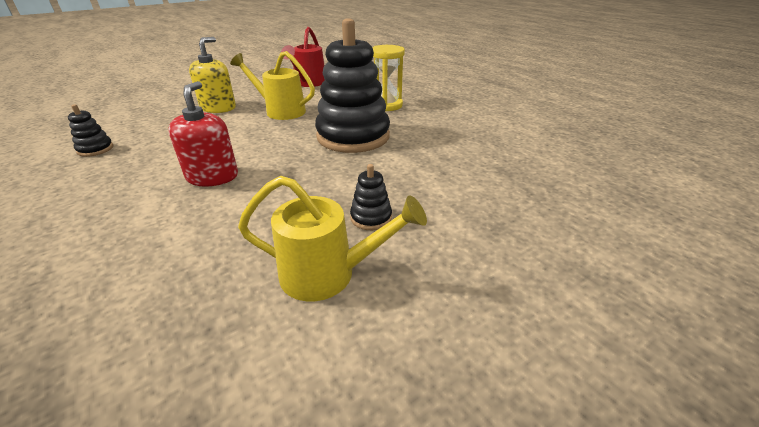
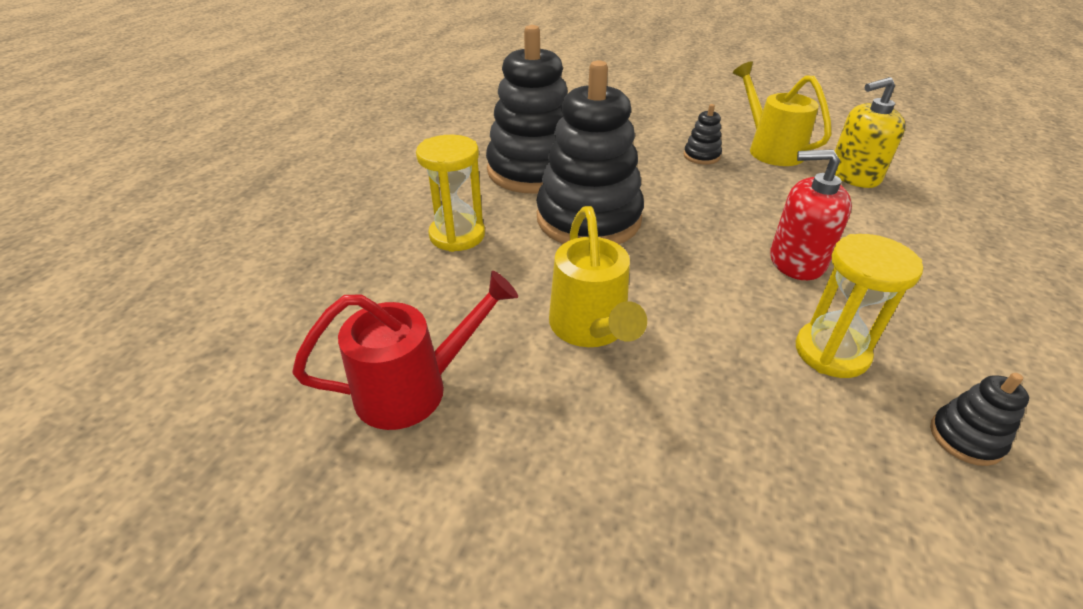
camera: 125 degrees left, 5 degrees up
red soap dispenser [168,81,238,186] -> red soap dispenser turned 45 degrees clockwise [770,149,852,280]
yellow soap dispenser [189,37,236,113] -> yellow soap dispenser moved to [835,77,905,188]
none -> black stacking toy [486,25,568,194]
none -> yellow hourglass [796,234,923,378]

